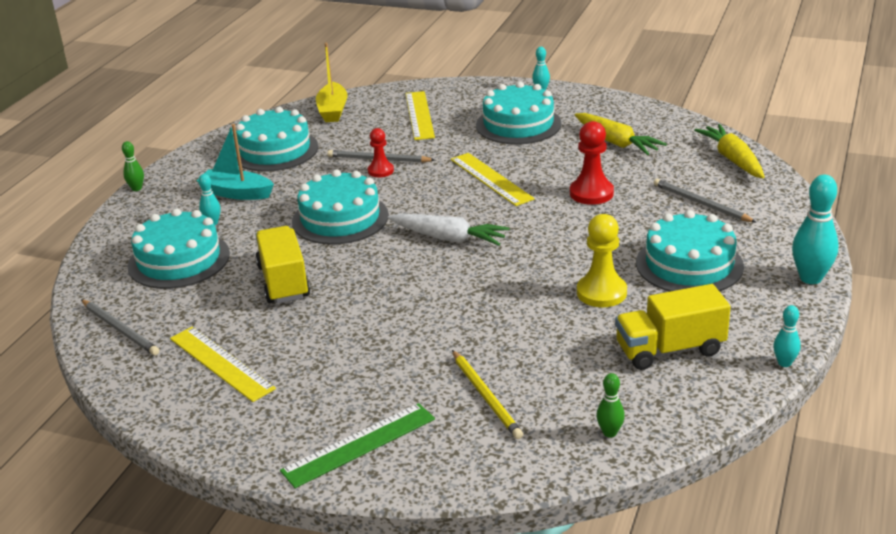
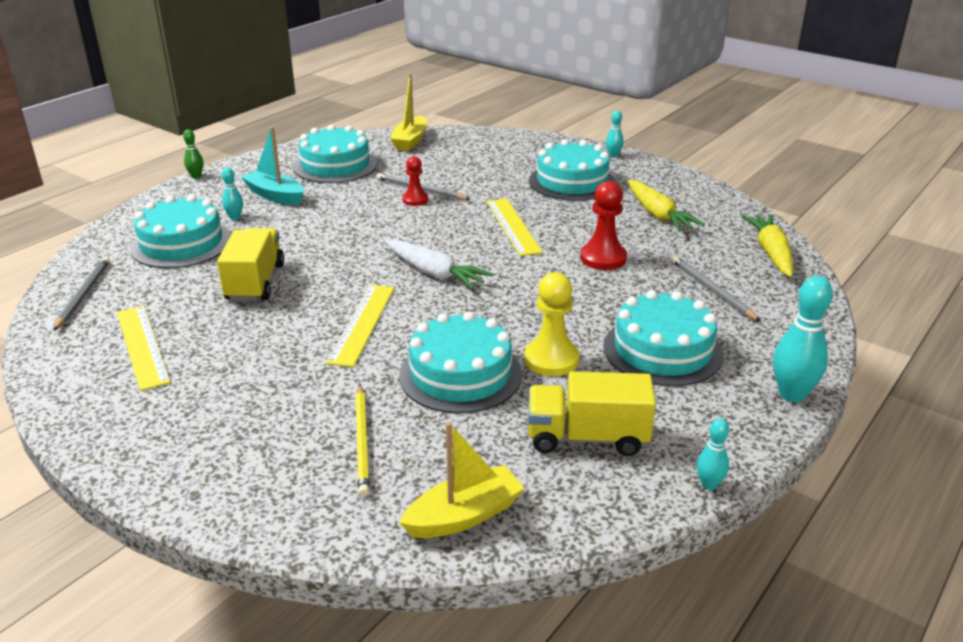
camera: 15 degrees right, 0 degrees up
grey pencil [81,299,159,355] -> grey pencil turned 150 degrees counterclockwise [53,257,110,331]
green ruler [280,403,435,488] -> none
turquoise cake [292,170,389,245] -> turquoise cake moved to [399,311,522,414]
yellow ruler [405,91,435,140] -> yellow ruler moved to [326,285,394,367]
green bowling pin [597,373,625,438] -> yellow boat [399,422,524,538]

